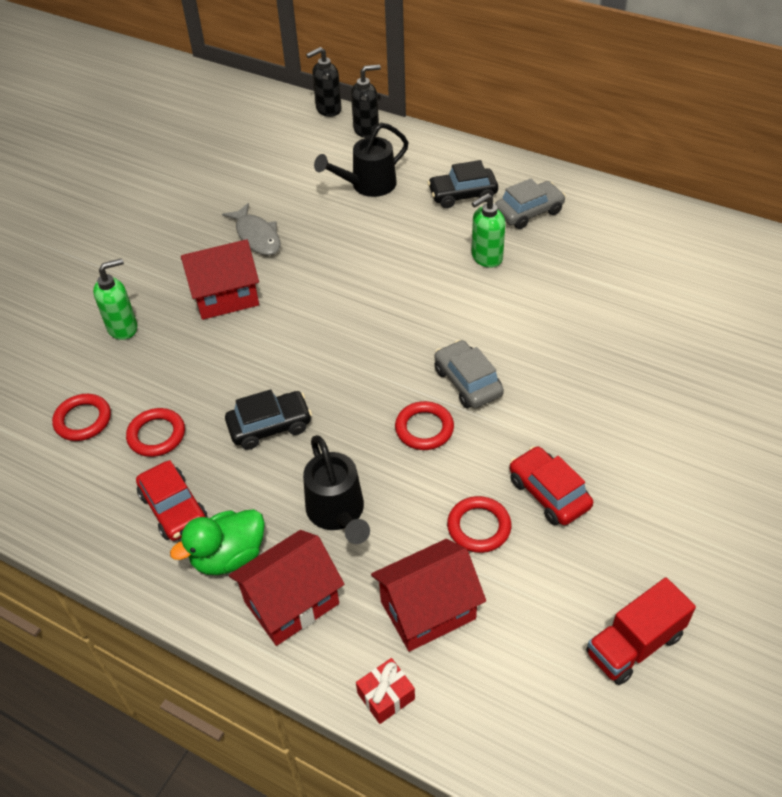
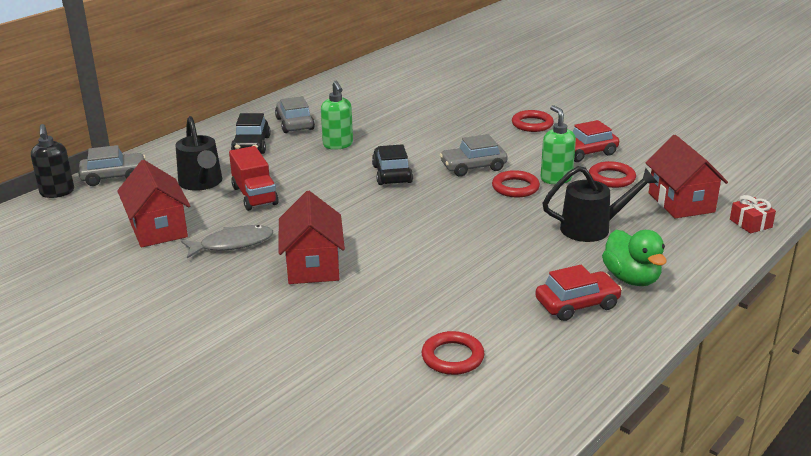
camera: 80 degrees left, 20 degrees down
green soap dispenser [93,258,138,340] -> green soap dispenser moved to [541,105,576,184]
red ring [126,408,185,457] -> red ring moved to [512,110,554,132]
black car [225,389,312,450] -> black car moved to [372,144,413,185]
red house [229,530,344,646] -> red house moved to [117,160,190,248]
black soap dispenser [351,64,381,138] -> grey car [78,145,146,186]
red truck [586,577,696,685] -> red truck moved to [229,146,279,211]

